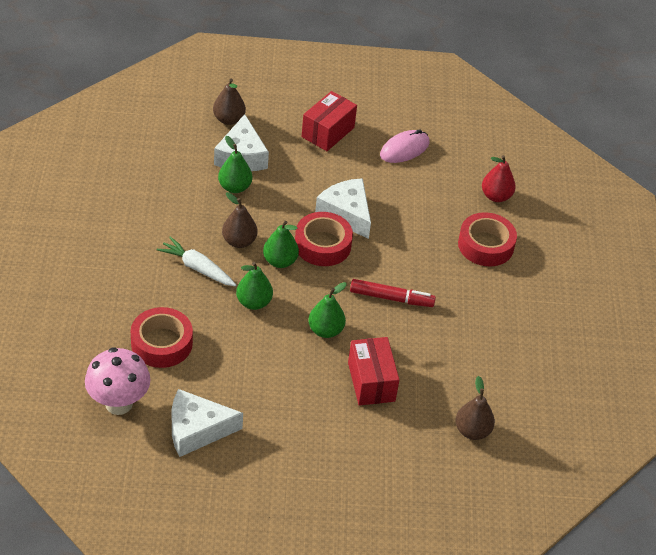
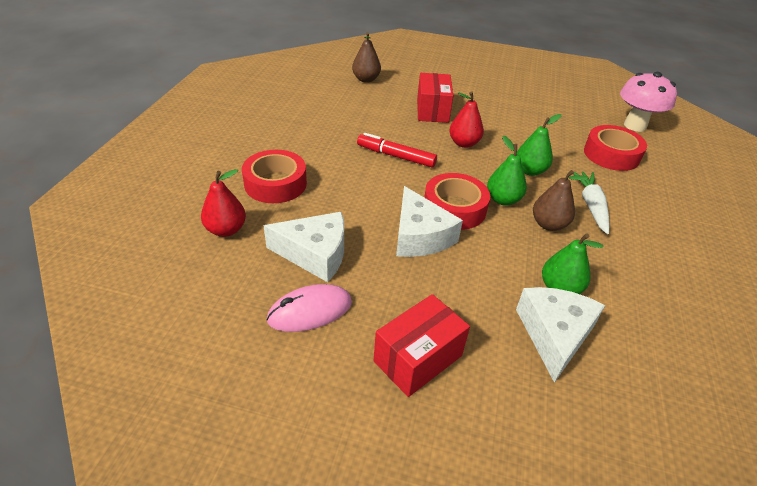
camera: 165 degrees left, 5 degrees down
white carrot [157,237,236,286] -> white carrot turned 135 degrees counterclockwise [573,171,610,234]
white cheese [172,389,243,457] -> white cheese moved to [263,212,344,282]
brown pear [213,79,246,125] -> none
green pear [308,282,347,338] -> red pear [449,92,484,148]

